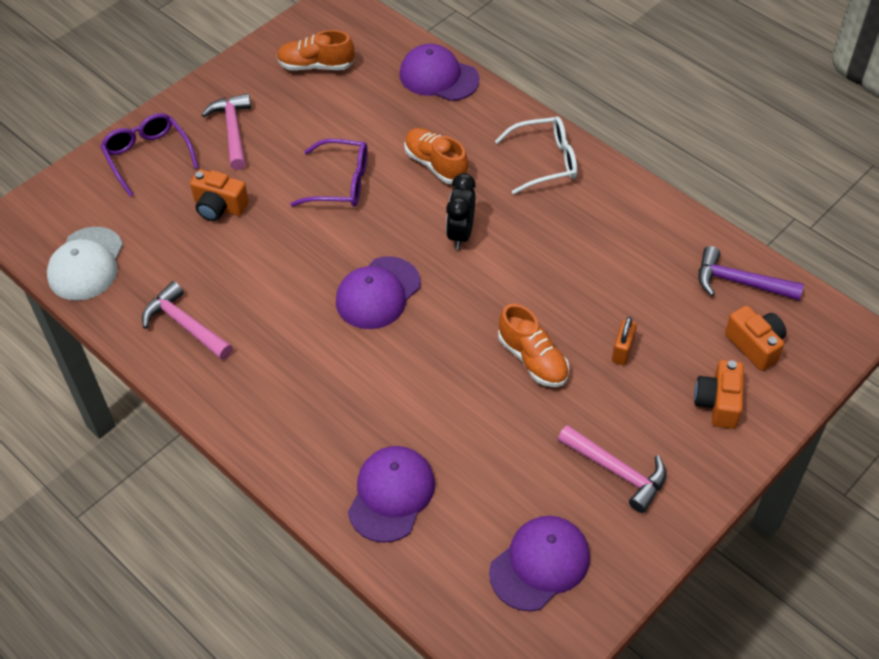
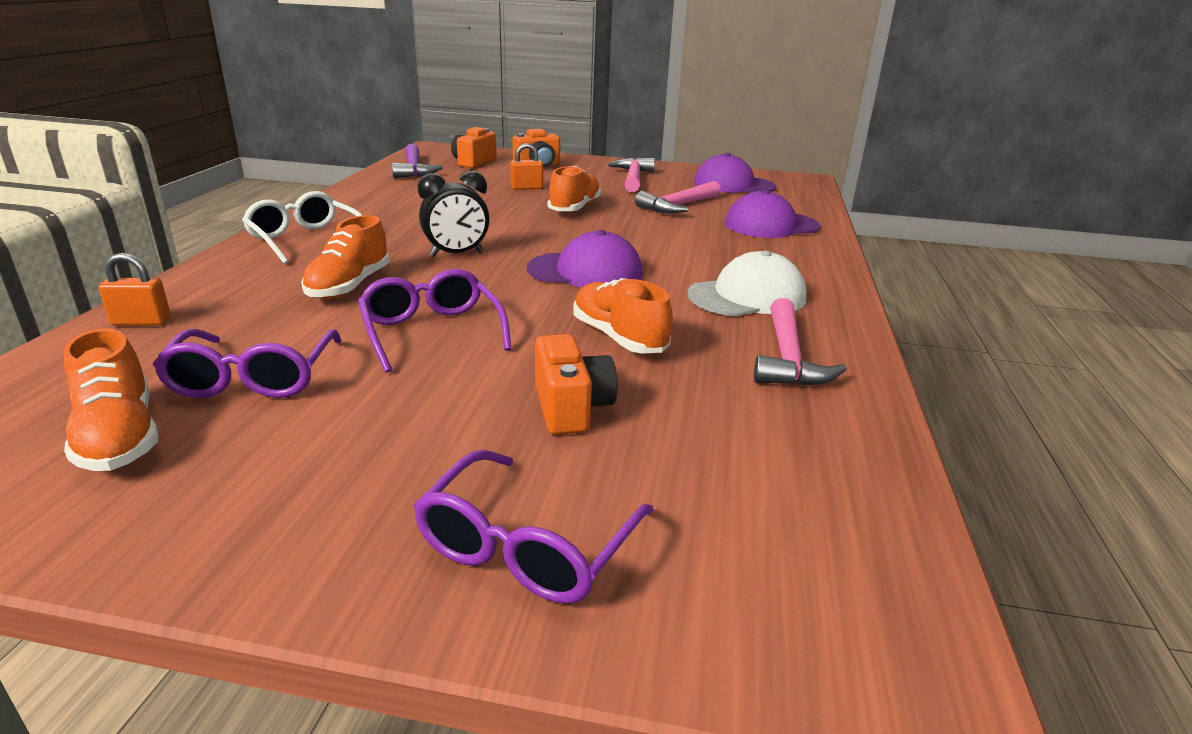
camera: 125 degrees left, 25 degrees down
white cap [47,227,123,300] -> white cap moved to [687,250,806,316]
pink hammer [201,93,251,170] -> pink hammer moved to [635,181,721,213]
purple cap [399,44,480,101] -> orange padlock [99,253,171,326]
none -> purple glasses [153,329,341,398]
none -> orange shoe [573,278,673,354]

